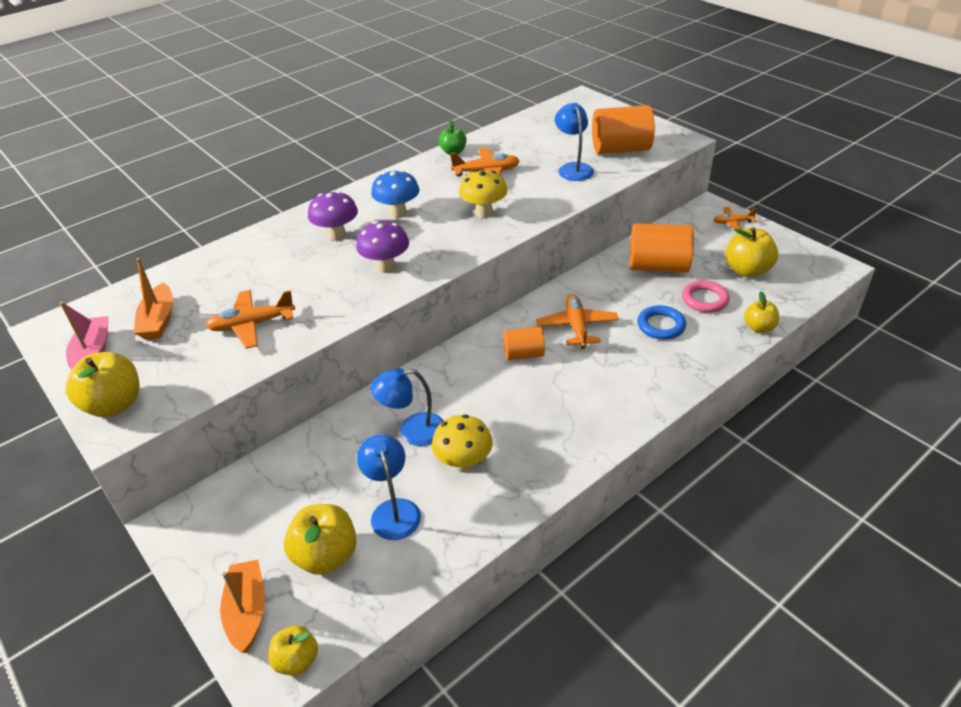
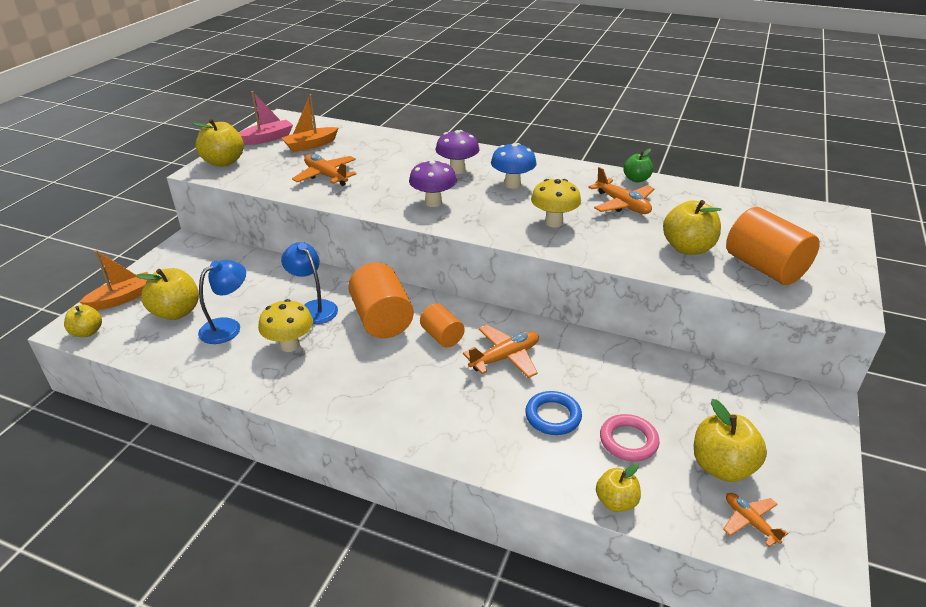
camera: 60 degrees right, 5 degrees down
blue lamp [555,103,594,181] -> yellow apple [663,200,721,255]
orange cylinder [630,223,694,272] -> orange cylinder moved to [348,262,414,338]
orange plane [714,207,757,230] -> orange plane moved to [723,493,788,547]

